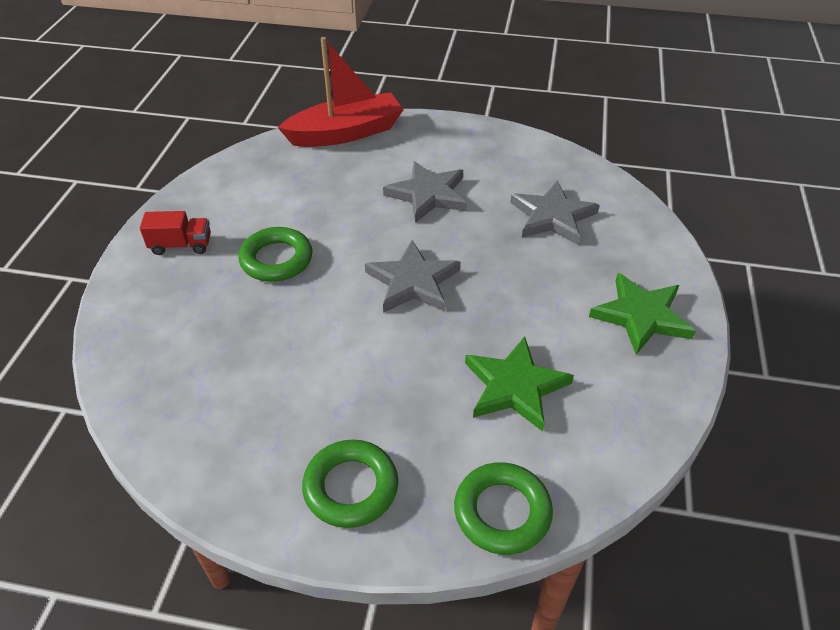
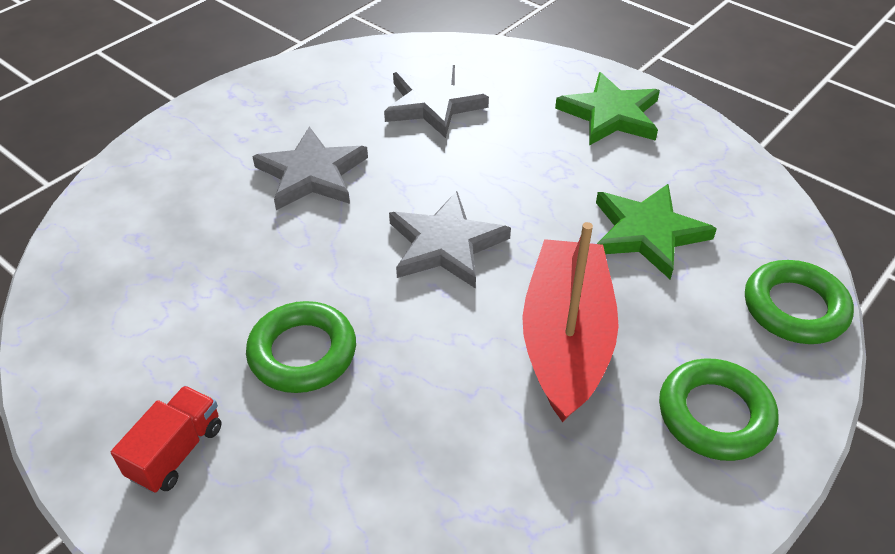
camera: 60 degrees left, 0 degrees up
red boat [278,37,404,147] -> red boat moved to [522,222,619,422]

